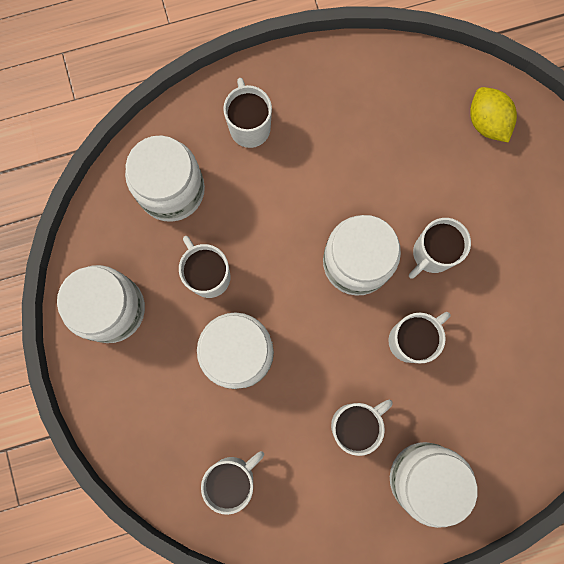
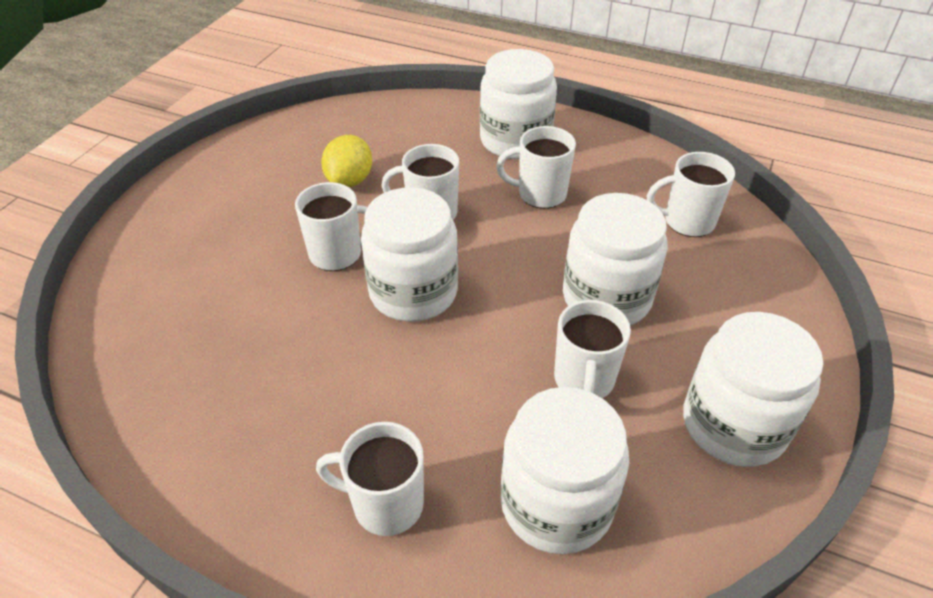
camera: 140 degrees left, 35 degrees down
white mug [223,78,272,148] -> white mug turned 75 degrees clockwise [316,422,424,536]
yellow lemon [470,87,517,143] -> yellow lemon moved to [321,135,372,187]

